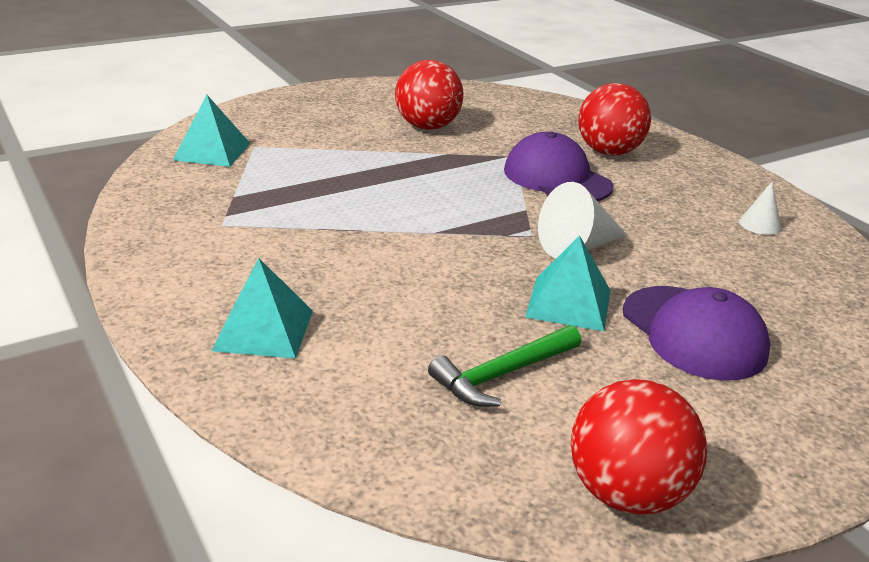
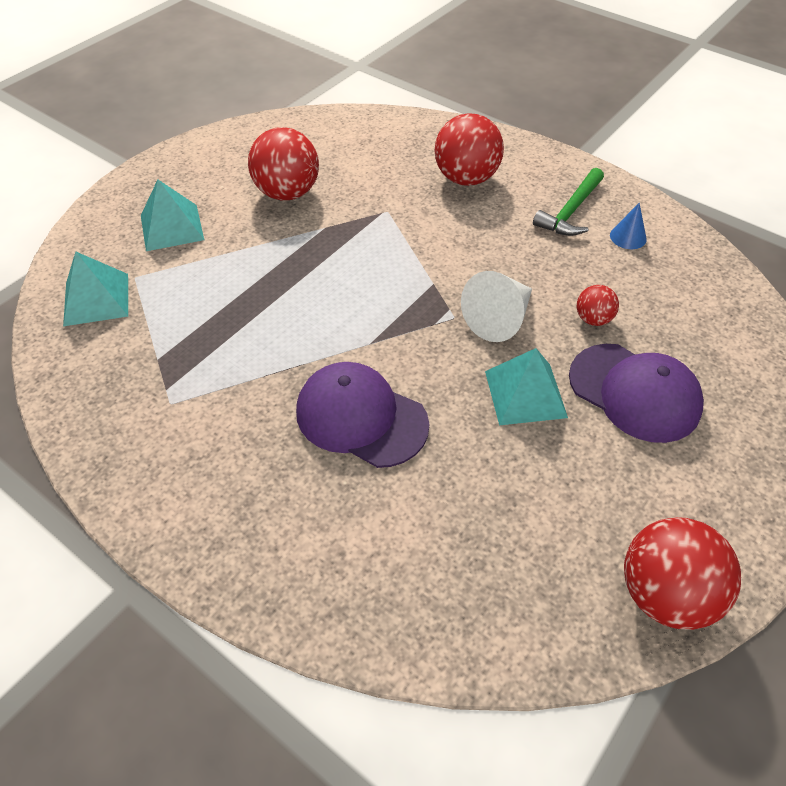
camera: 20 degrees left, 20 degrees up
turquoise pyramid [211,258,313,359] -> turquoise pyramid moved to [141,180,204,251]
green hammer [428,325,581,407] -> green hammer moved to [533,168,604,236]
purple cap [504,132,613,201] -> purple cap moved to [296,362,429,468]
white cone [739,182,781,235] -> blue cone [610,203,647,249]
none -> red ball [577,285,619,326]

